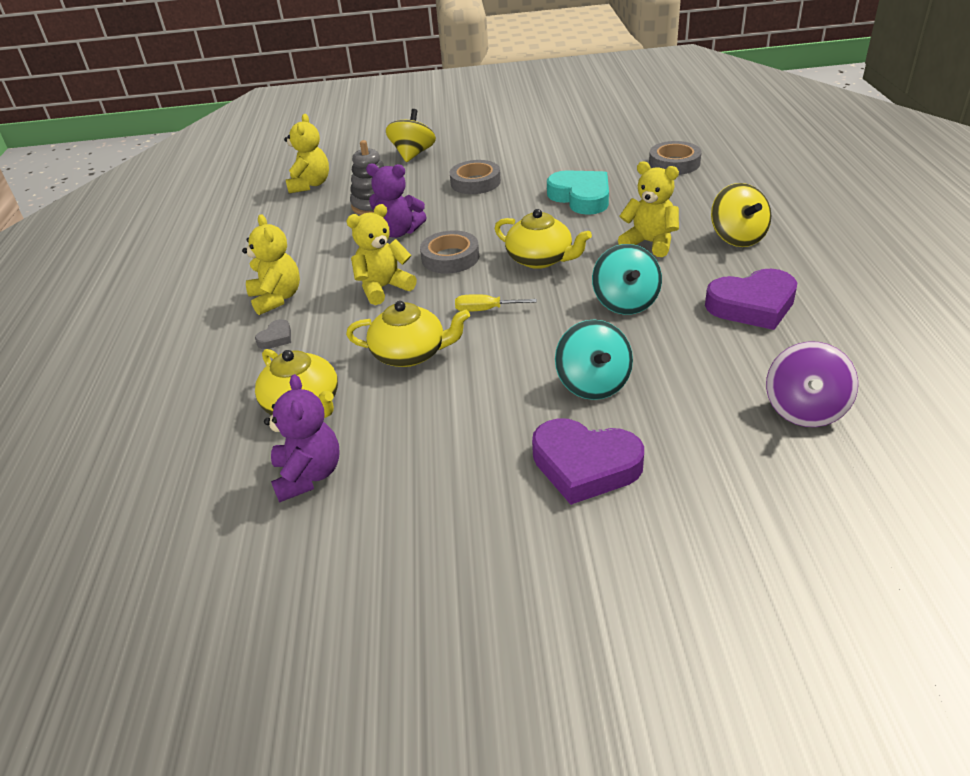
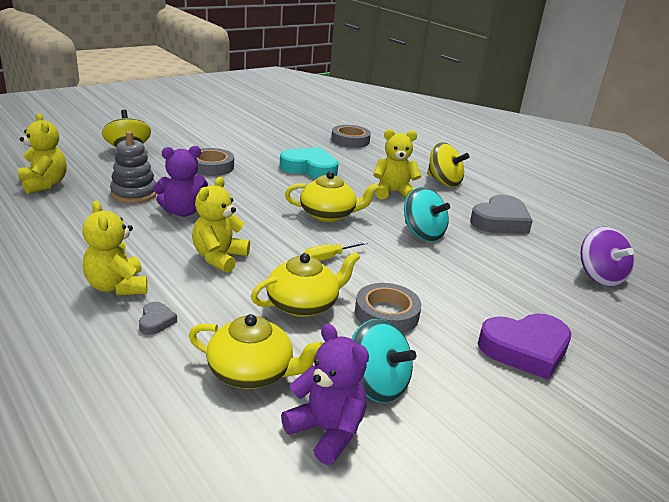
camera: 40 degrees left, 10 degrees down
yellow teddy bear [242,214,300,315] -> yellow teddy bear turned 150 degrees counterclockwise [83,200,147,296]
grey tape [420,230,479,274] -> grey tape moved to [355,283,421,333]
turquoise spinning top [555,319,633,400] -> turquoise spinning top moved to [351,319,416,403]
purple heart [705,269,797,330] -> grey heart [470,195,533,234]

